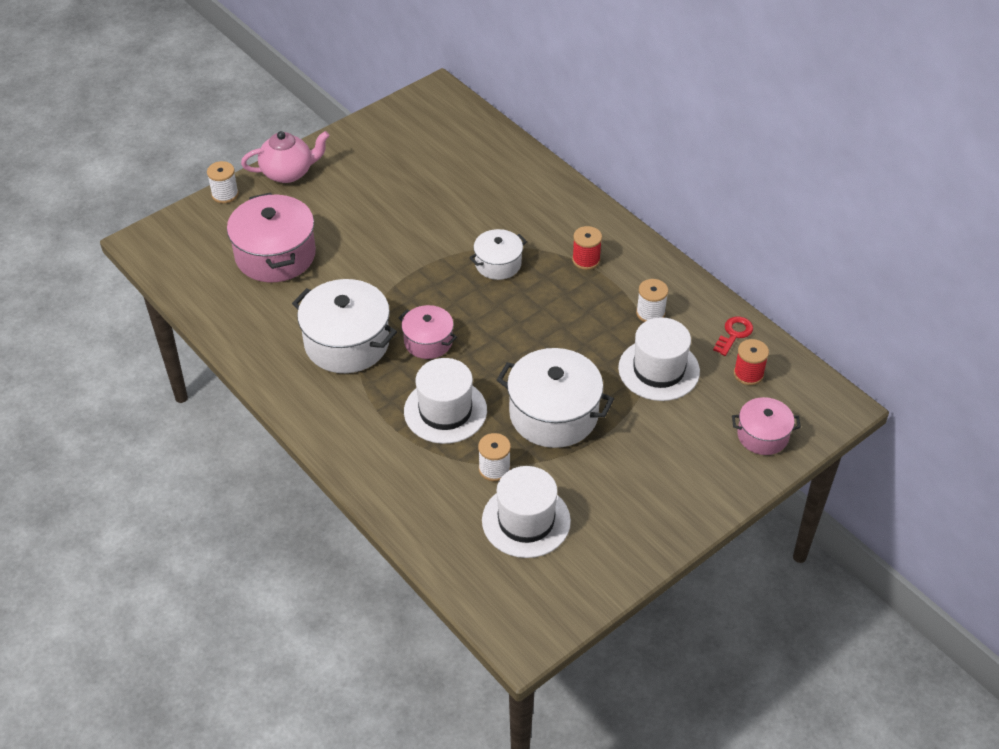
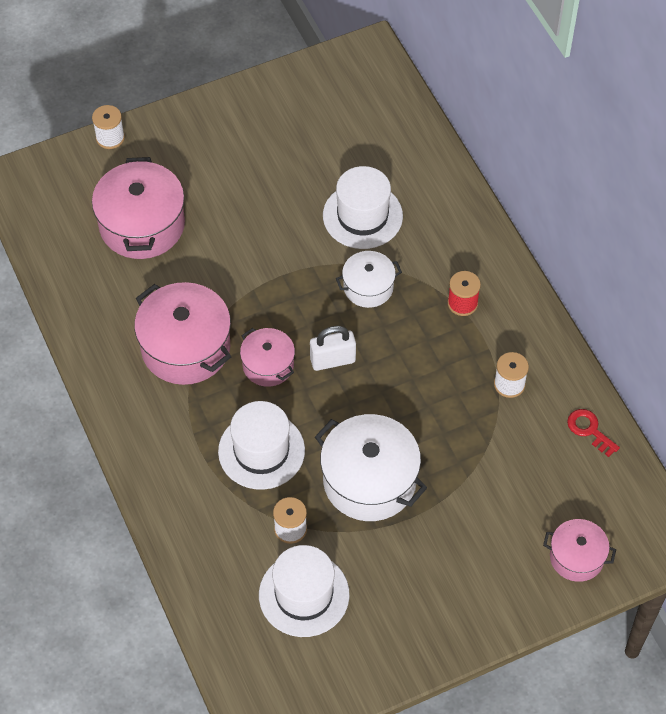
camera: 15 degrees right, 10 degrees up
pink teapot [241,131,330,183] -> none
white pot [292,279,397,373] -> pink pot [134,282,231,385]
white hat [618,317,700,401] -> white hat moved to [323,166,403,249]
red key [713,316,753,356] -> red key turned 90 degrees counterclockwise [567,409,620,457]
red spool [734,339,769,385] -> none
none -> white padlock [310,326,356,371]

